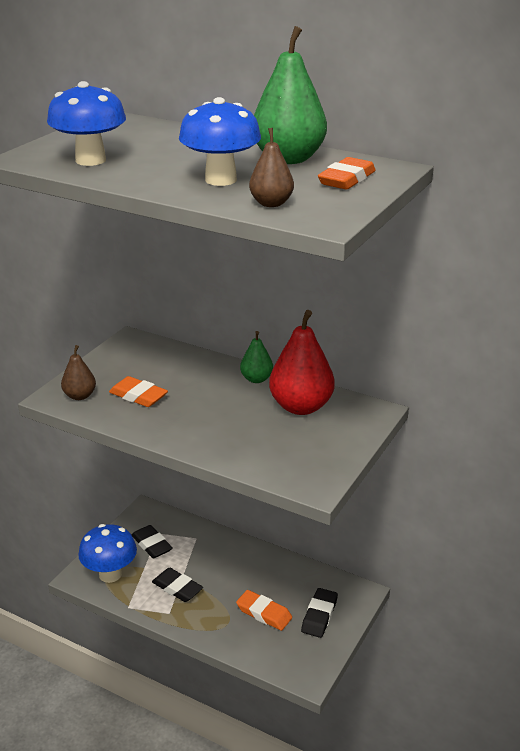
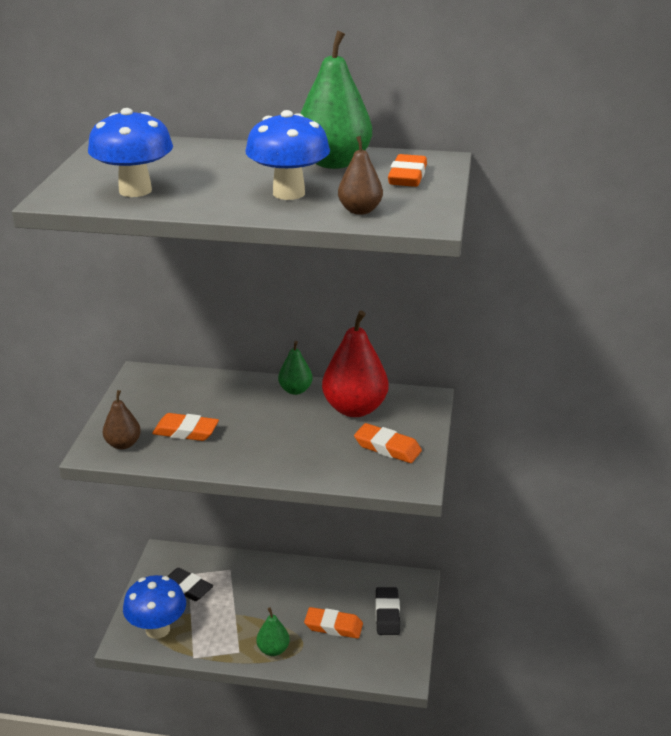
camera: 20 degrees left, 0 degrees up
black eraser [152,568,203,602] -> none
none -> green pear [257,607,290,656]
none -> orange eraser [354,423,422,463]

